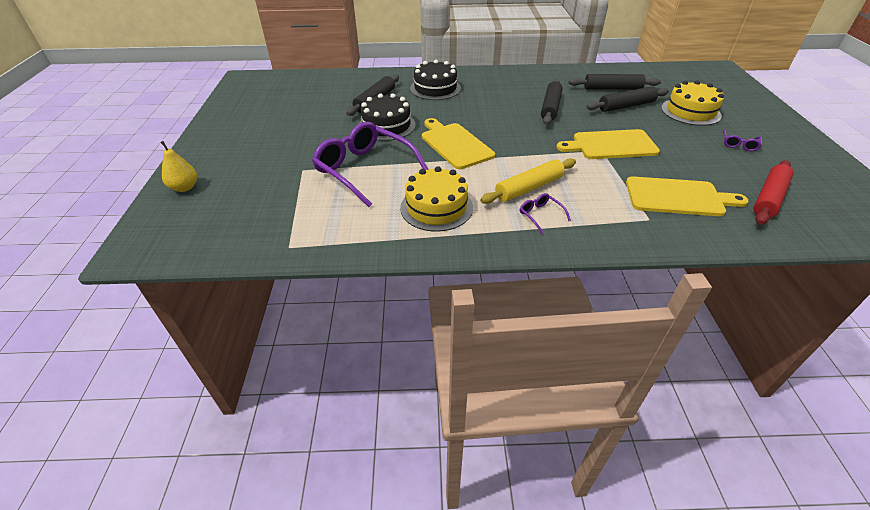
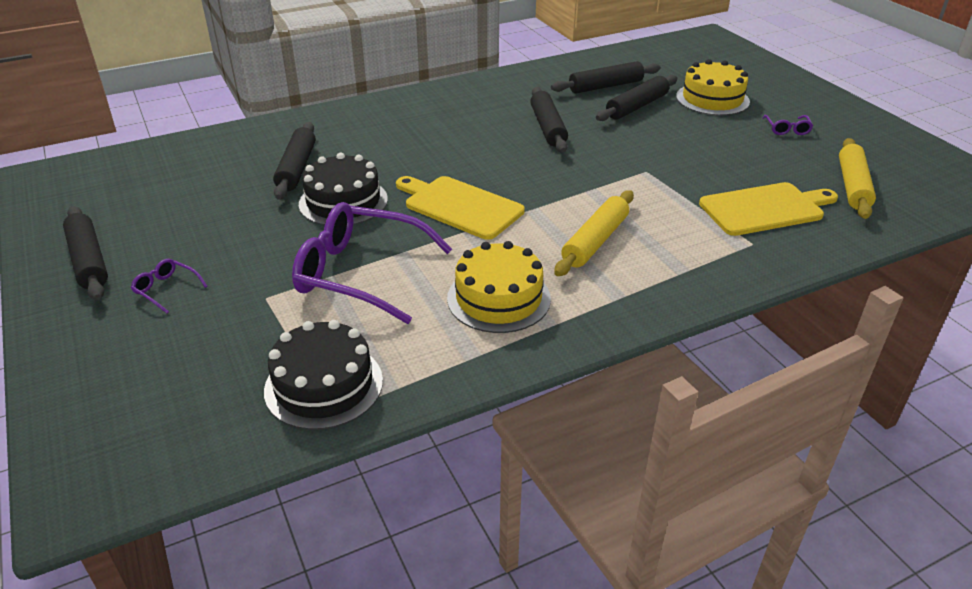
camera: 25 degrees left, 5 degrees down
yellow pear [160,141,197,192] -> none
black cake [410,60,461,100] -> black cake moved to [264,320,383,430]
purple glasses [520,193,571,234] -> purple glasses moved to [131,259,208,313]
yellow cutting board [556,129,660,159] -> none
red rolling pin [754,160,794,225] -> yellow rolling pin [839,138,876,219]
none -> black rolling pin [63,206,108,300]

